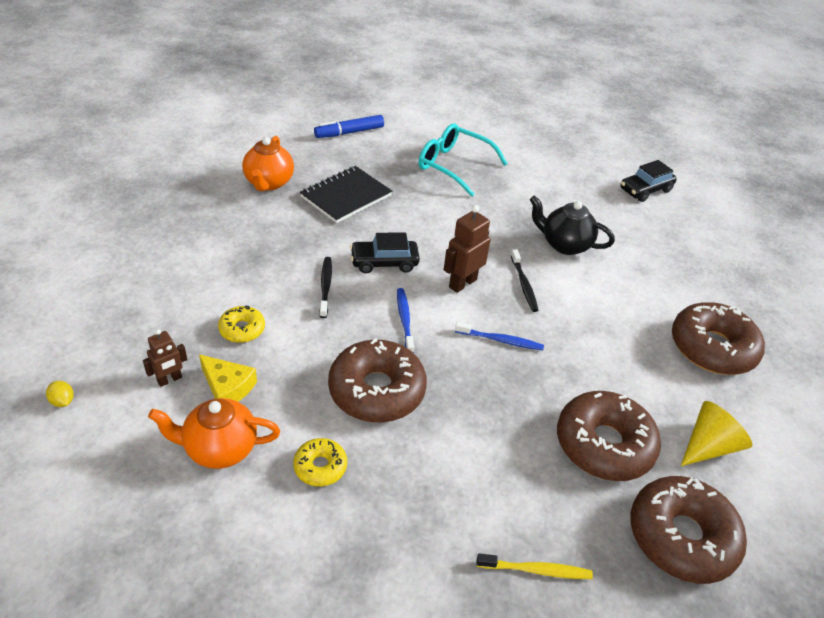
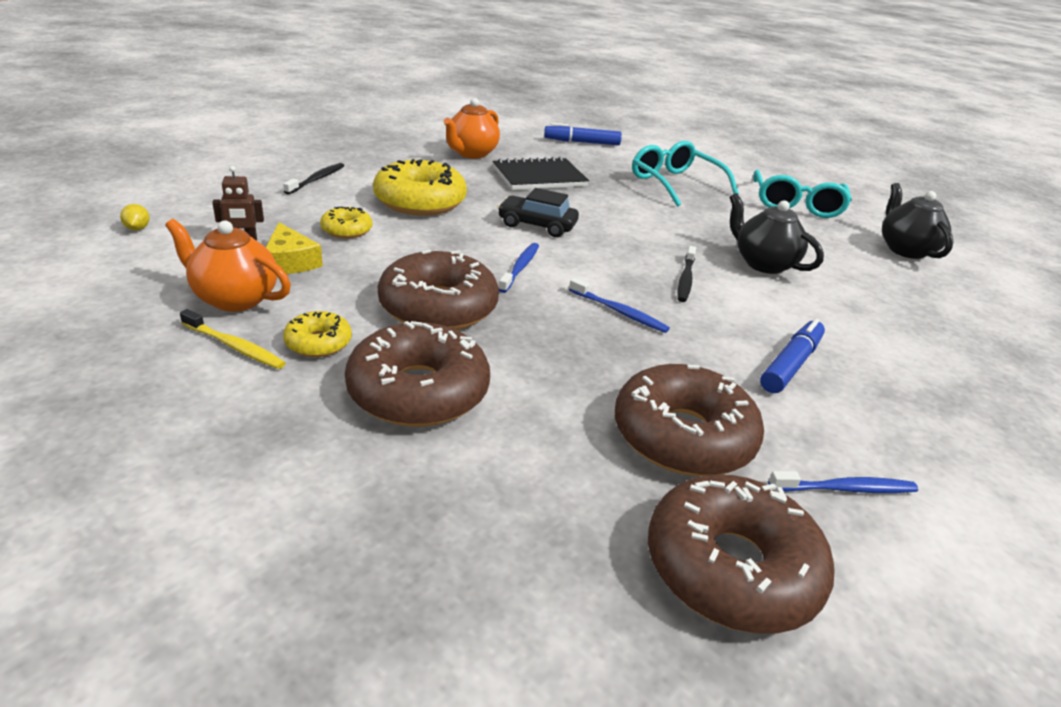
camera: 25 degrees right, 10 degrees down
black toothbrush [320,257,332,318] -> black toothbrush moved to [283,163,345,194]
brown robot [444,205,491,293] -> none
yellow toothbrush [477,554,593,579] -> yellow toothbrush moved to [180,309,286,369]
black car [620,160,677,202] -> black teapot [882,183,953,259]
brown donut [672,302,765,375] -> brown donut moved to [345,321,490,427]
yellow cone [681,401,752,466] -> blue toothbrush [768,471,918,493]
none -> yellow donut [373,159,467,216]
none -> turquoise glasses [753,170,852,218]
none -> blue marker [760,319,825,393]

